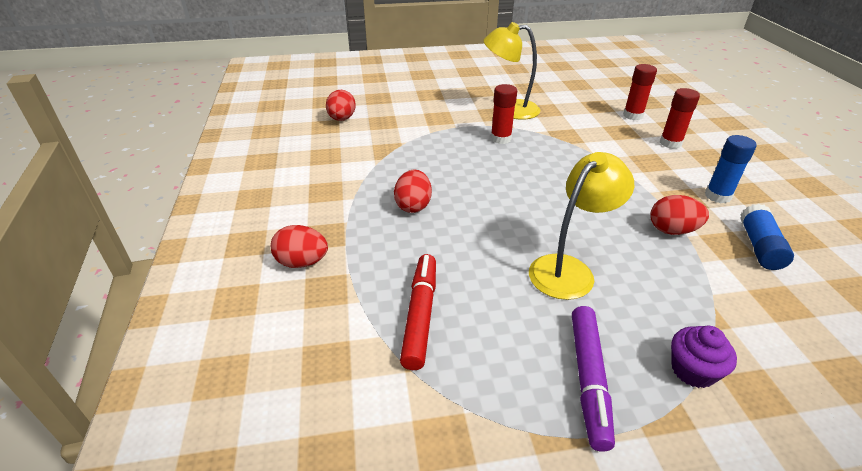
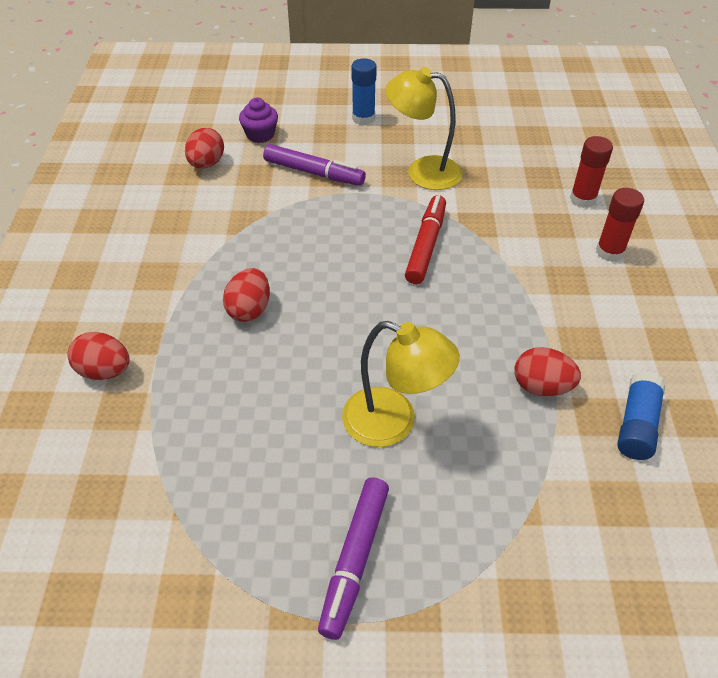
camera: 10 degrees right, 10 degrees up
red marker [400,254,436,370] -> red marker moved to [405,195,446,284]
red glue stick [491,84,517,144] -> none
yellow lamp [529,152,634,300] -> yellow lamp turned 60 degrees clockwise [342,321,460,447]
purple cupcake [671,326,737,388] -> purple cupcake moved to [239,98,278,143]
blue glue stick [705,135,757,203] -> blue glue stick moved to [351,58,377,125]
none -> purple marker [263,144,366,186]

